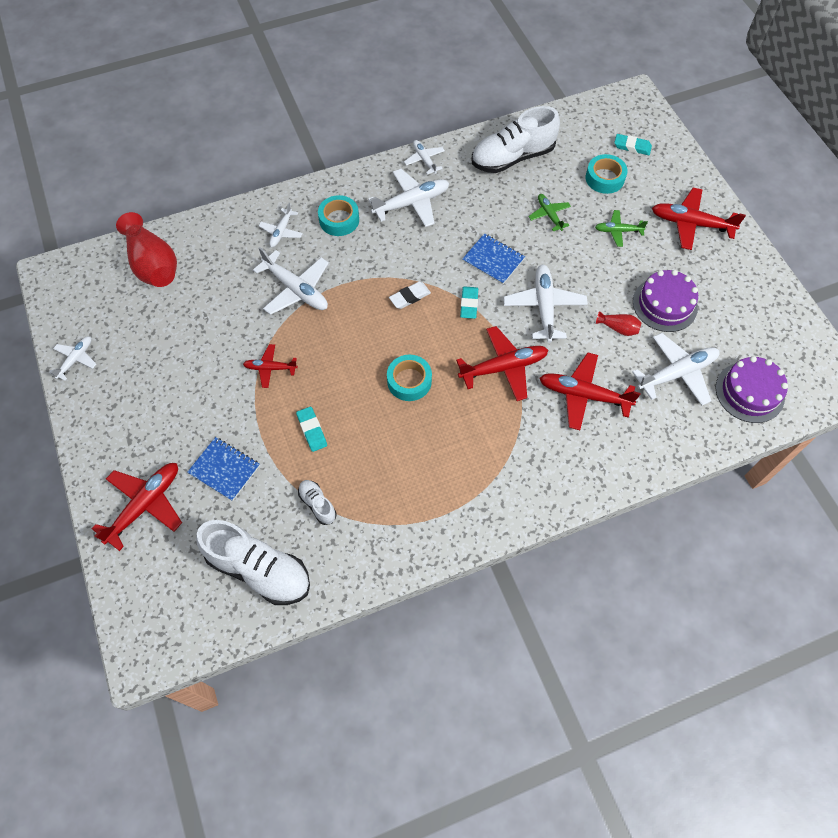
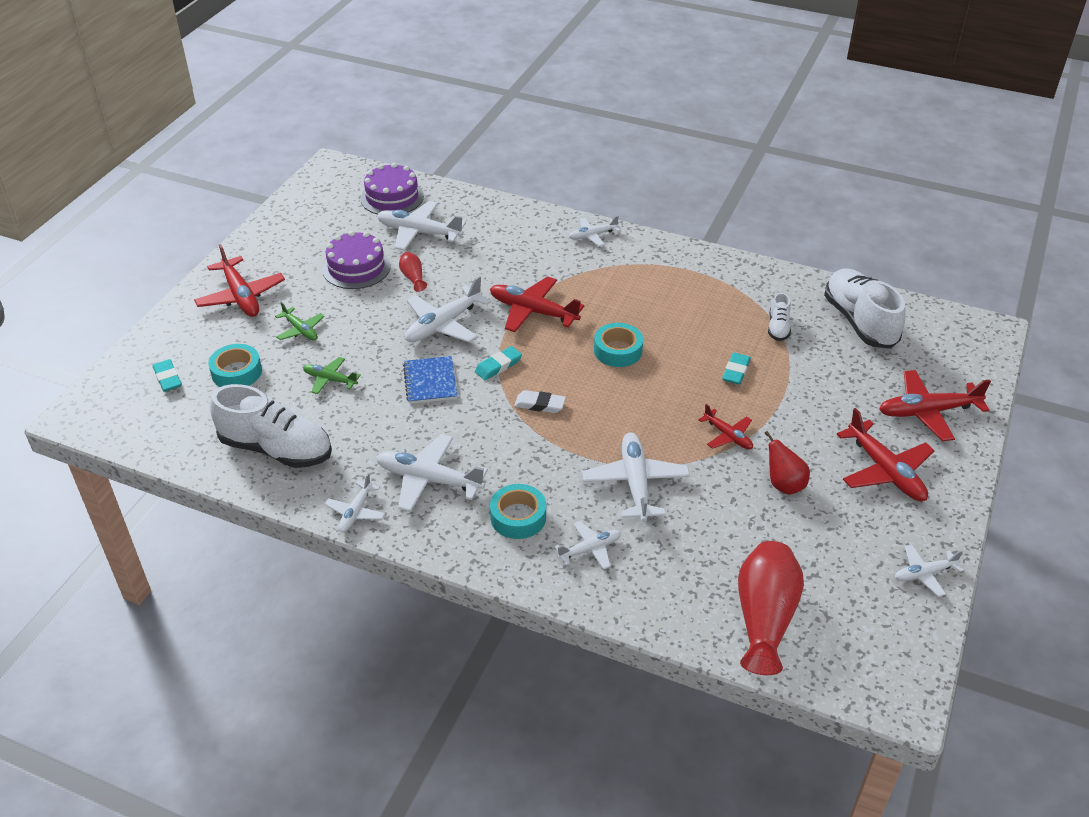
camera: 135 degrees left, 20 degrees down
blue notebook [187,437,260,501] -> none
green plane [528,194,571,232] -> green plane turned 90 degrees clockwise [303,357,361,394]
red plane [539,353,641,430] -> red plane moved to [837,408,935,501]
none -> white plane [569,216,620,246]
none -> red pear [764,431,810,495]

